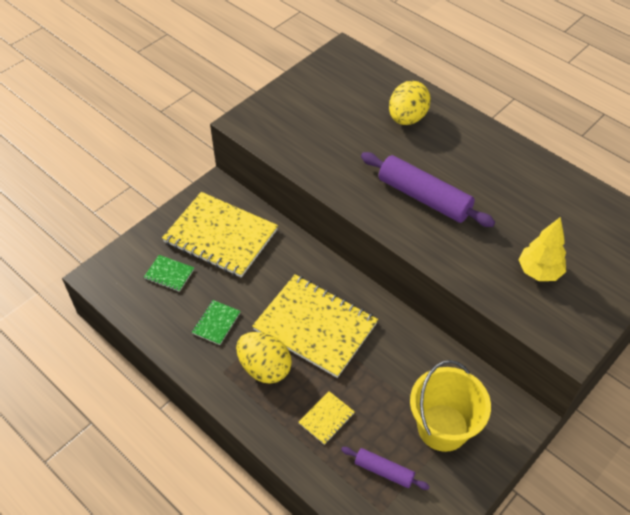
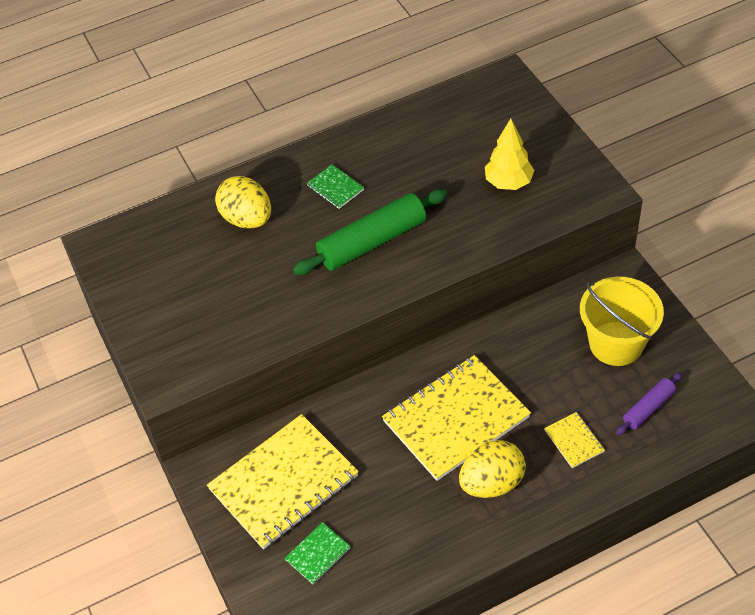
camera: 65 degrees left, 0 degrees up
green notebook [192,300,240,345] -> green notebook moved to [307,164,364,209]
purple rolling pin [361,152,495,227] -> green rolling pin [293,189,447,275]

